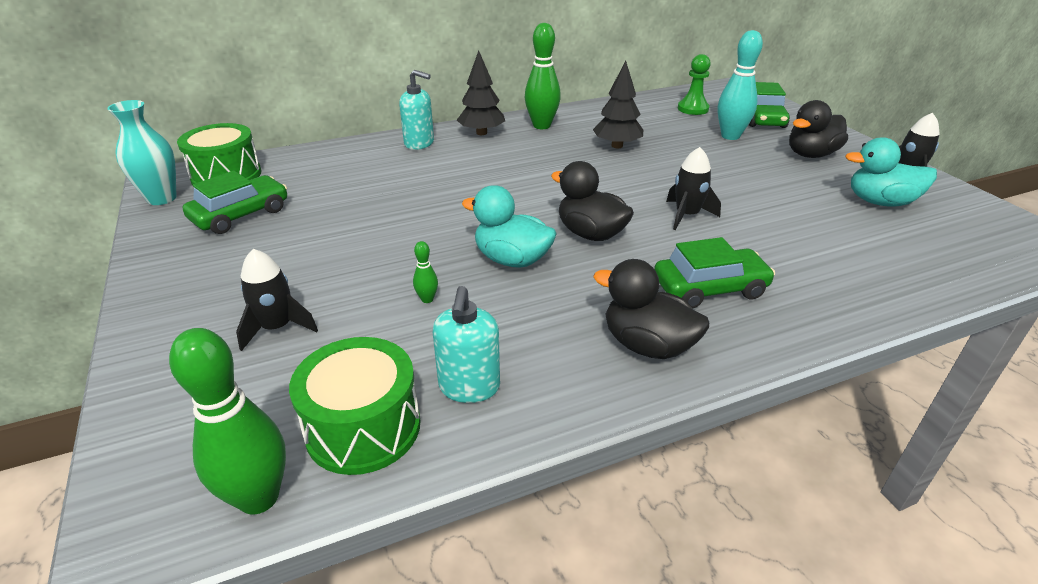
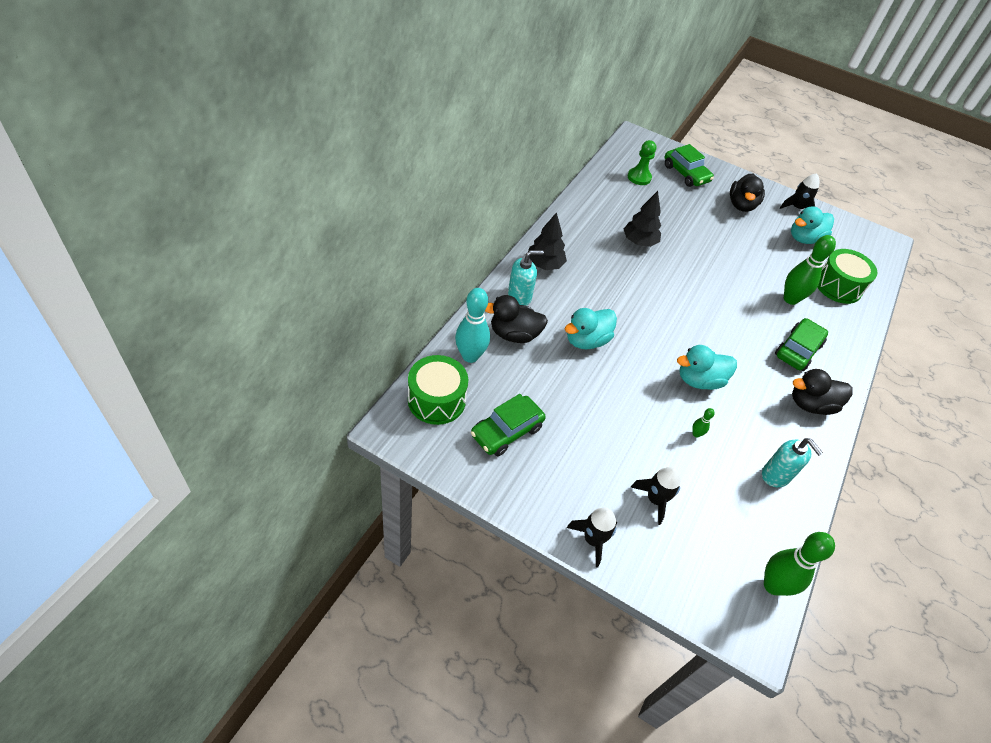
camera: 45 degrees left, 15 degrees up
turquoise vase [107,100,177,205] -> none
green car [183,171,287,234] -> green car turned 135 degrees counterclockwise [471,394,546,456]
green drum [289,337,420,475] -> green drum moved to [817,249,877,304]
green bowling pin [525,23,561,129] -> green bowling pin moved to [784,235,836,305]
black duck [551,161,634,241] -> black duck moved to [485,295,548,343]
black rocket [666,147,721,230] -> black rocket moved to [567,508,617,568]
turquoise bowling pin [718,30,763,140] -> turquoise bowling pin moved to [455,288,490,363]
none -> turquoise duck [565,308,617,349]

